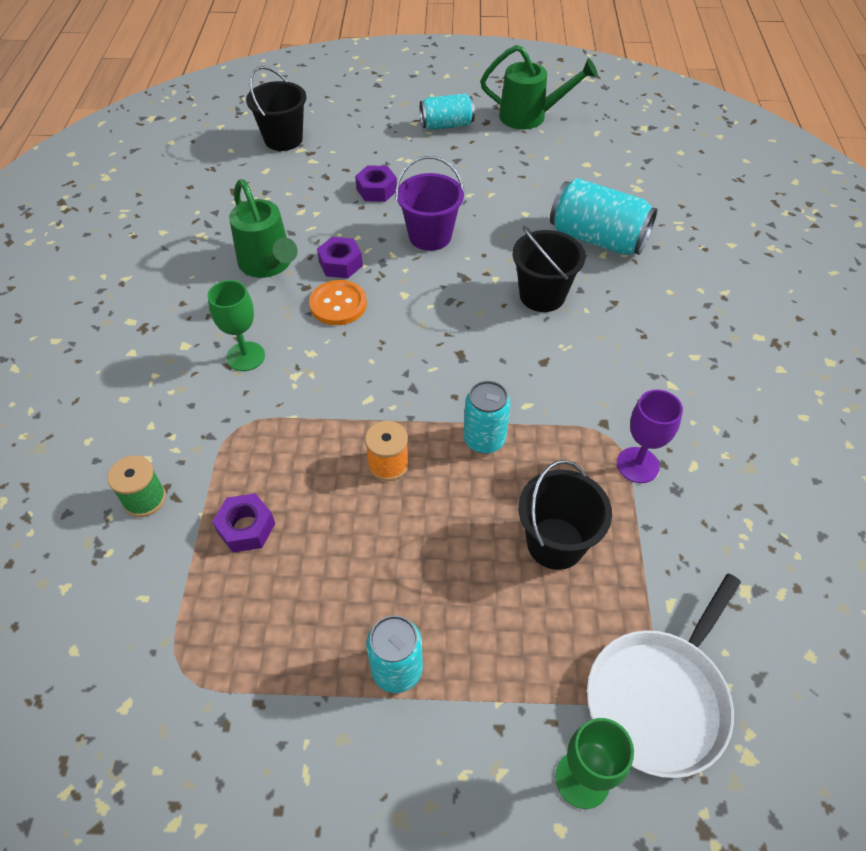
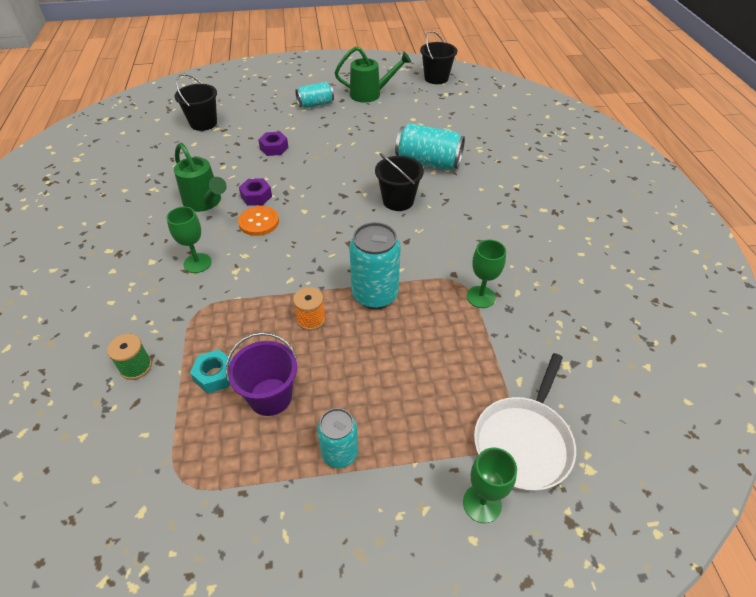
camera: 10 degrees left, 5 degrees down
purple nut [212,493,275,553] -> turquoise nut [190,350,232,394]
purple bucket [395,156,464,251] -> purple bucket moved to [226,332,297,416]
turquoise can [464,381,511,454] -> turquoise can [349,222,401,309], size x1.58
black bucket [518,460,612,570] -> black bucket moved to [420,31,457,84]
purple goblet [617,389,683,483] -> green goblet [467,240,506,308]

